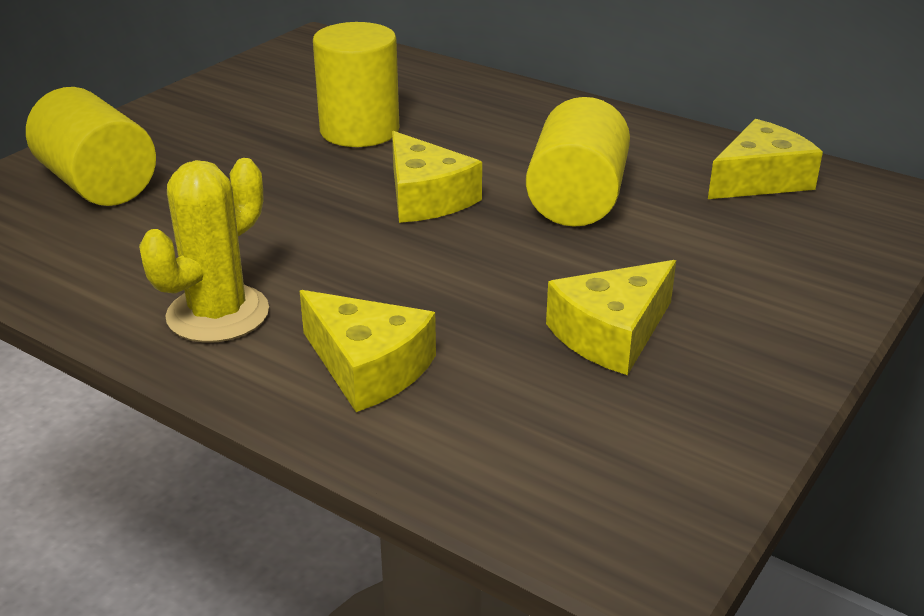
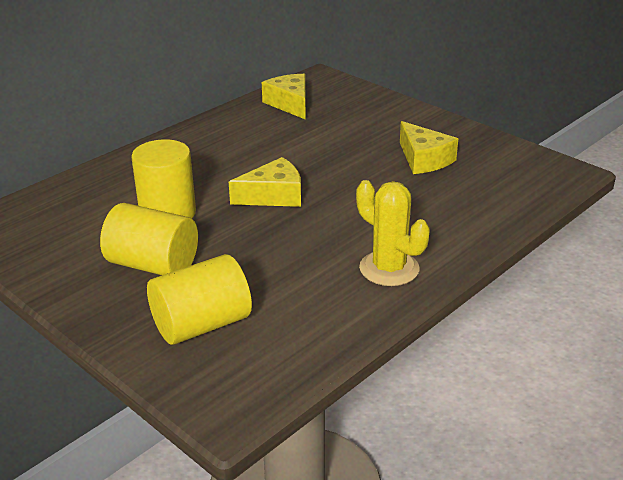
camera: 80 degrees left, 0 degrees up
yellow cheese [300,290,436,412] -> none
yellow cylinder [526,97,630,227] -> yellow cylinder moved to [100,203,198,275]

